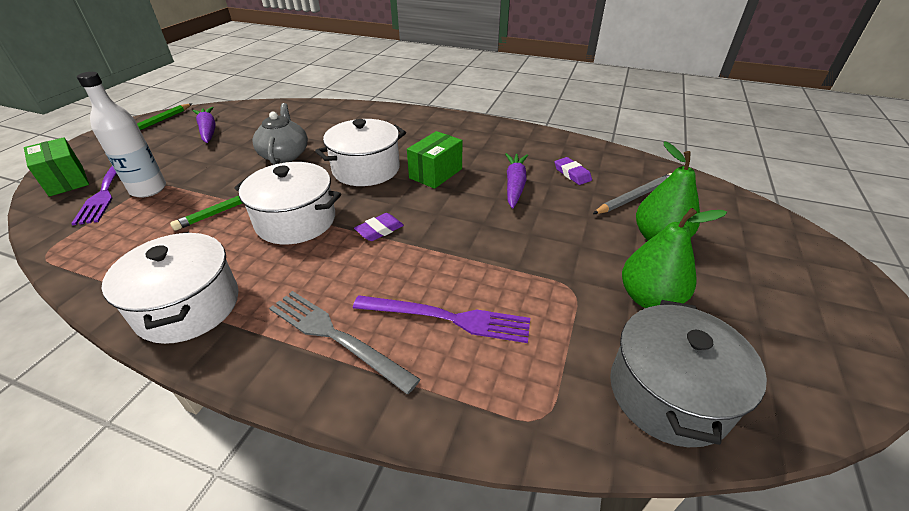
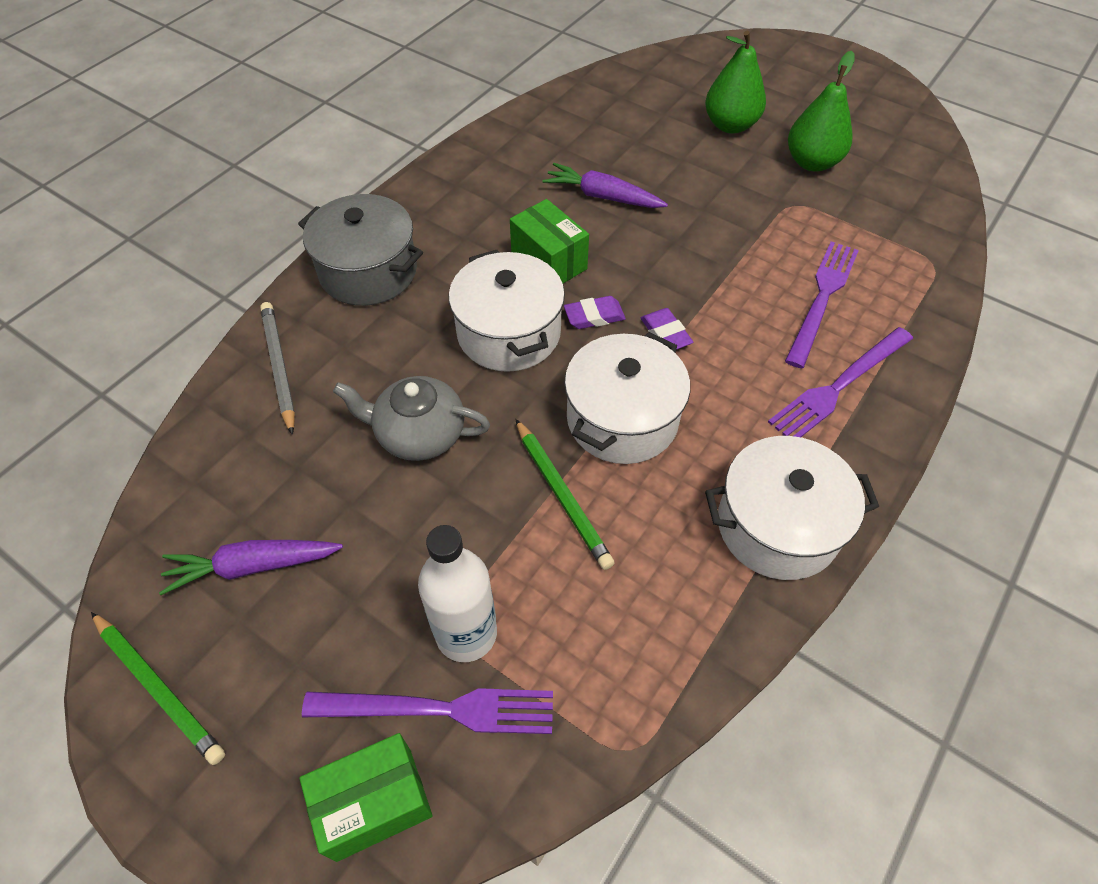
camera: 75 degrees left, 15 degrees up
grey fork [269,291,420,394] -> purple fork [768,327,913,437]
purple eraser [555,157,592,185] -> purple eraser moved to [564,296,626,329]
grey pencil [593,173,672,214] -> grey pencil moved to [260,302,295,435]
grey pot [610,300,767,447] -> grey pot moved to [298,194,423,306]

